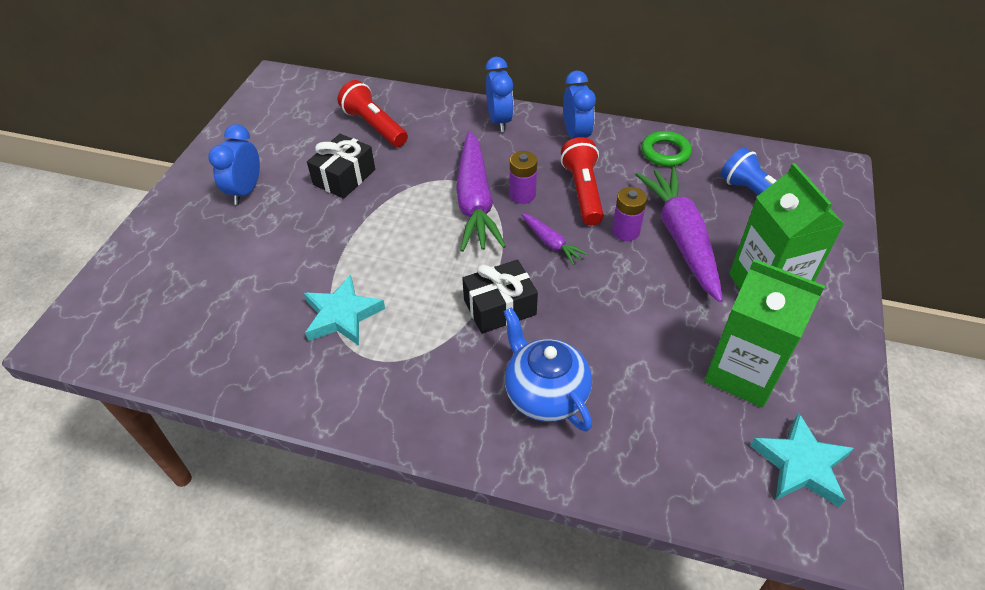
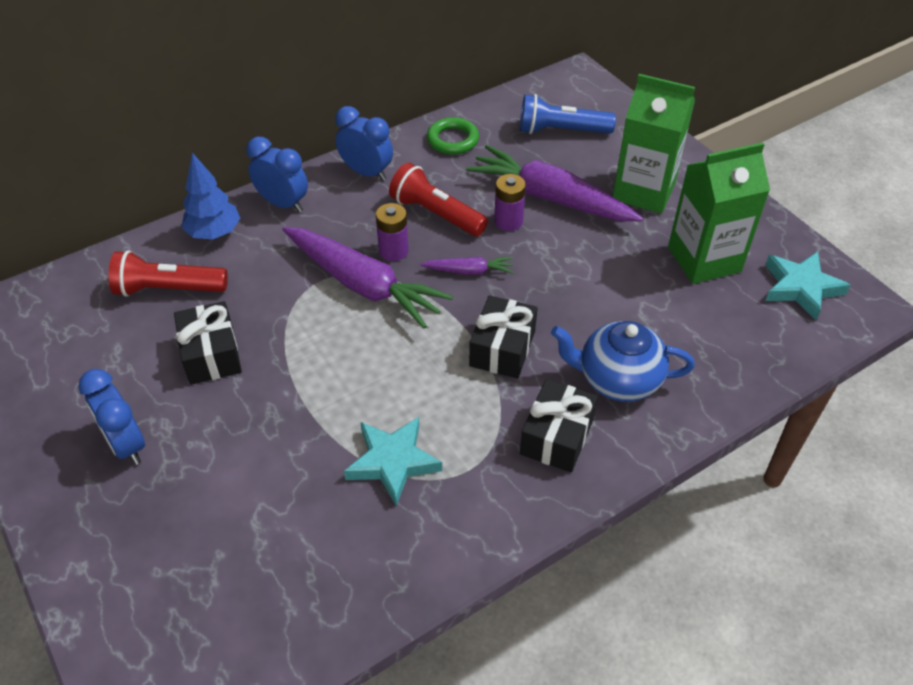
camera: 50 degrees left, 0 degrees up
none -> blue tree [181,153,240,240]
none -> black gift [520,379,598,472]

